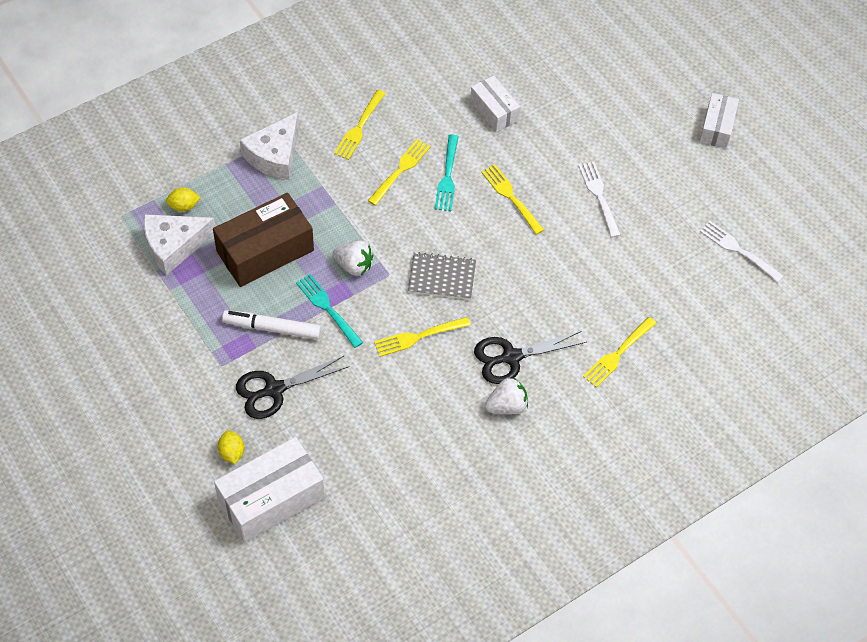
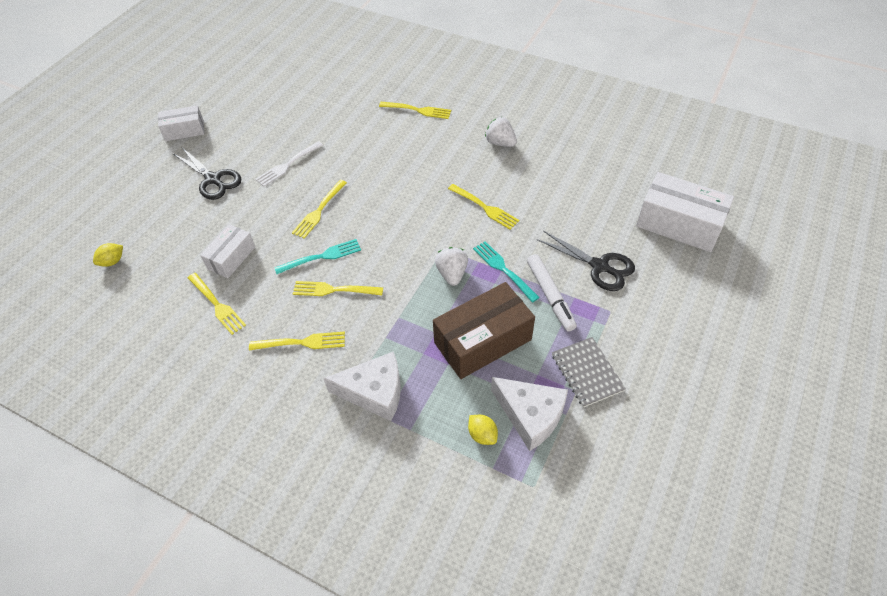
camera: 115 degrees left, 5 degrees down
brown box [213,193,314,287] -> brown box turned 60 degrees counterclockwise [433,282,535,379]
yellow lemon [218,430,244,464] -> yellow lemon moved to [93,243,123,267]
turquoise fork [296,274,363,348] -> turquoise fork turned 120 degrees clockwise [473,241,540,303]
grey notebook [408,252,476,300] -> grey notebook moved to [552,337,626,407]
black scissors [474,331,587,384] -> black scissors moved to [173,148,241,200]
white fork [700,221,783,282] -> none
none -> yellow fork [188,273,246,335]

